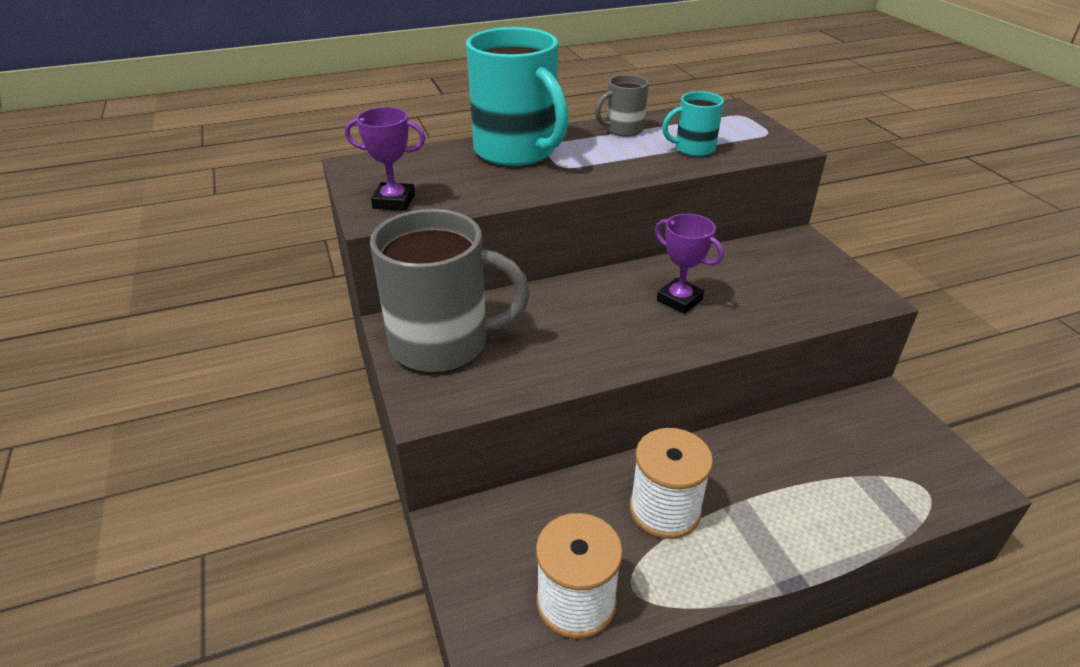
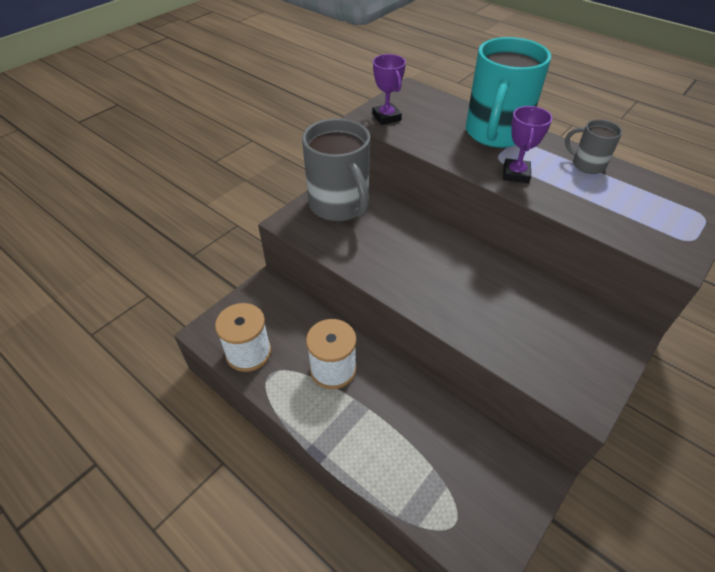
camera: 60 degrees right, 10 degrees up
purple trophy [655,214,724,314] -> purple trophy moved to [503,106,552,183]
turquoise mug [662,91,724,156] -> none

